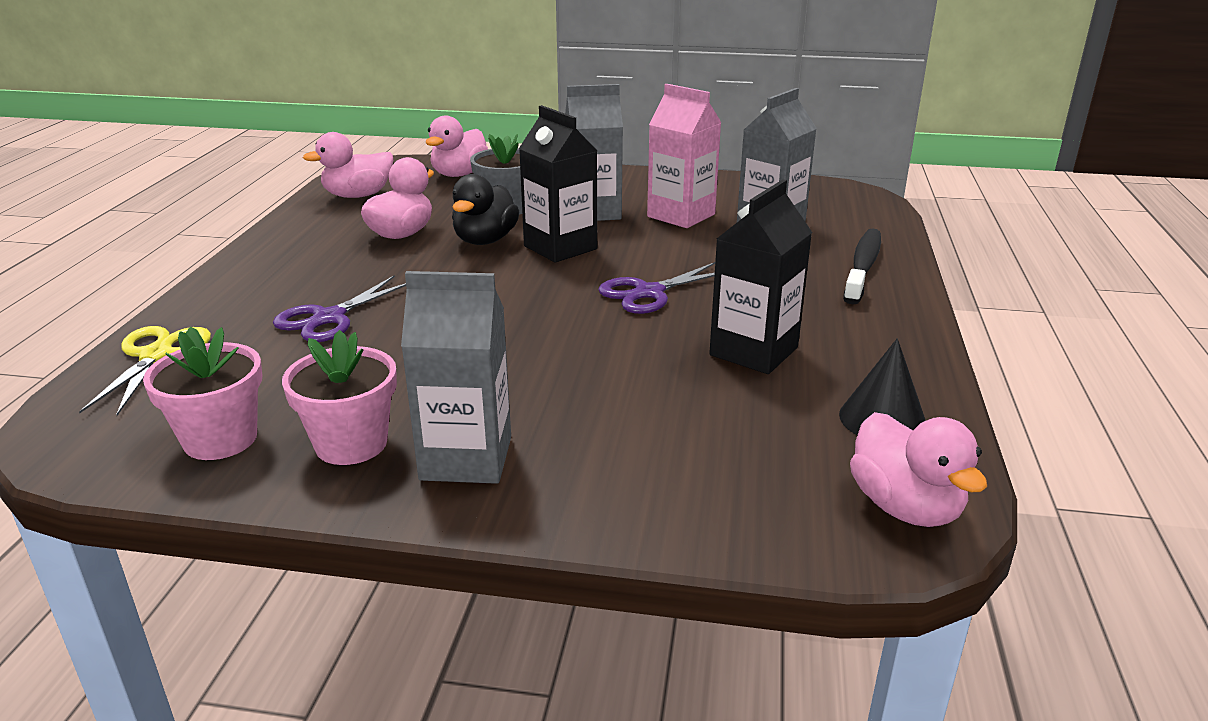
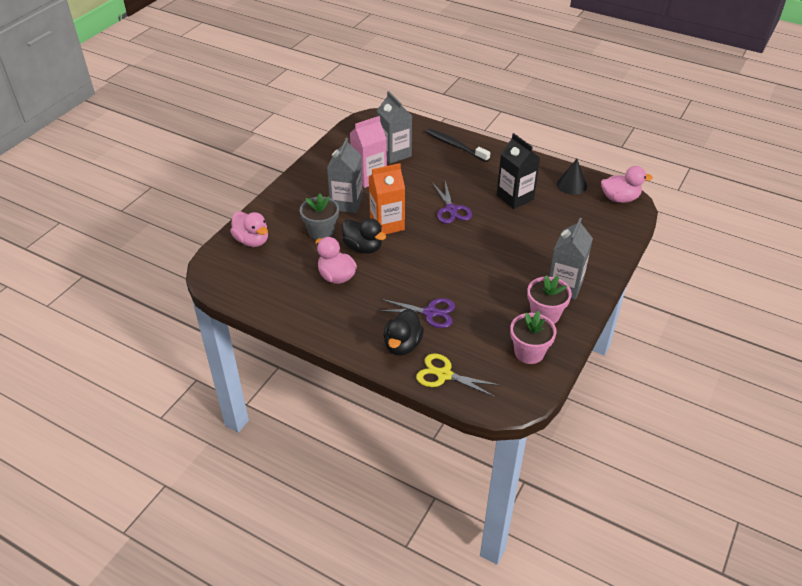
camera: 70 degrees left, 15 degrees up
purple scissors [273,275,406,342] -> purple scissors turned 45 degrees counterclockwise [379,298,455,328]
pink duck [303,132,393,198] -> none
black carton [519,105,597,263] -> orange carton [368,163,405,234]
none -> black duck [384,309,424,356]

